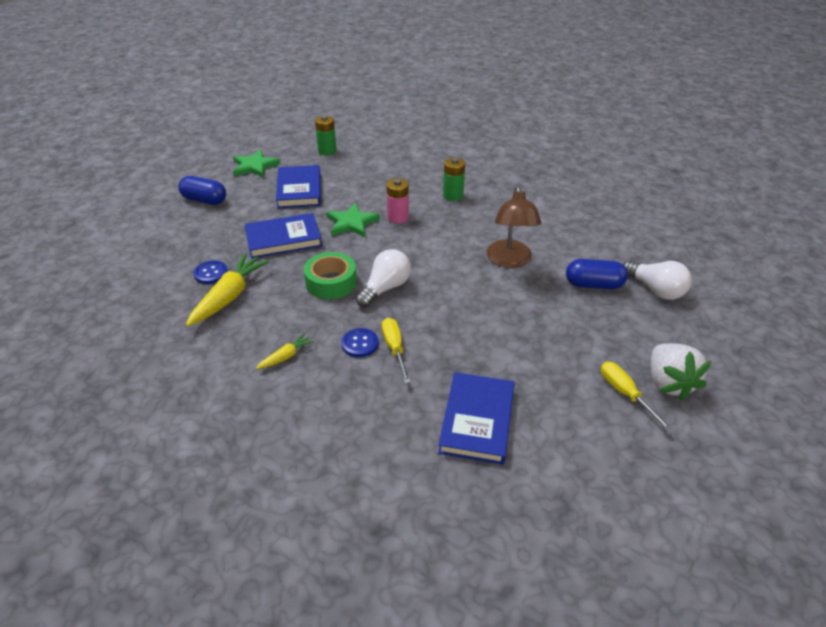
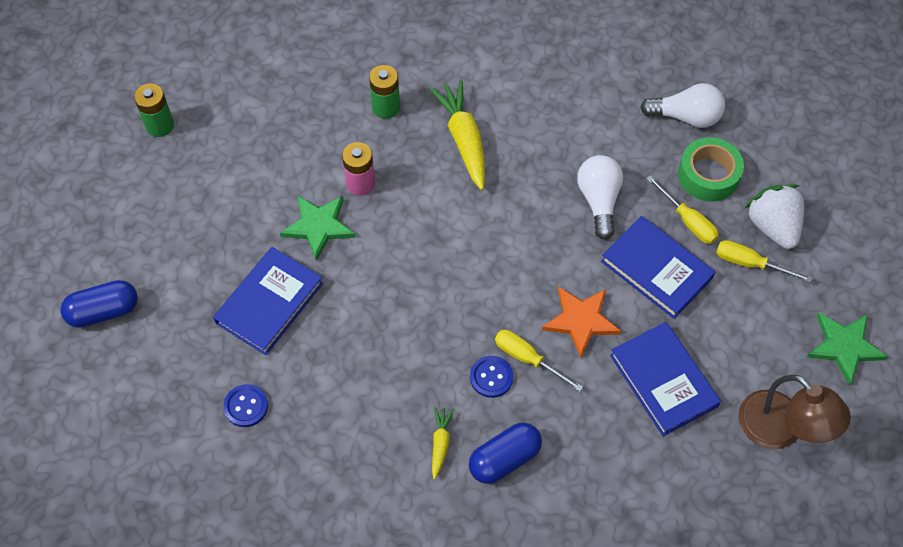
camera: 40 degrees left, 20 degrees up
yellow carrot [186,253,270,327] -> yellow carrot moved to [429,80,485,190]
green star [233,150,280,178] -> green star moved to [807,313,888,385]
blue book [276,165,321,208] -> blue book moved to [601,216,715,319]
green tape [304,252,357,299] -> green tape moved to [678,137,744,202]
white light bulb [356,249,411,307] -> white light bulb moved to [577,155,623,240]
brown lamp [486,186,541,268] -> brown lamp moved to [738,375,851,449]
blue capsule [566,259,628,289] -> blue capsule moved to [469,423,542,484]
white strawberry [651,343,711,401] -> white strawberry turned 150 degrees counterclockwise [744,184,804,249]
none -> orange star [542,287,621,358]
none -> yellow screwdriver [647,175,719,244]

